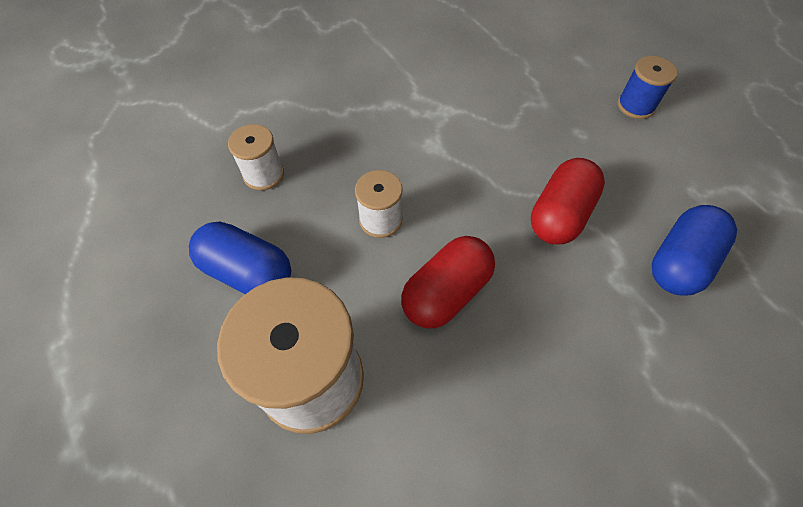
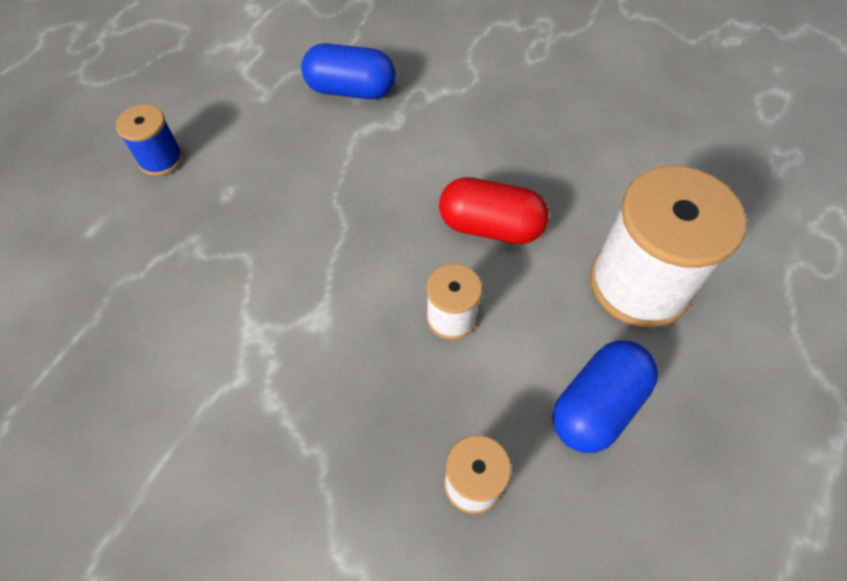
camera: 120 degrees left, 0 degrees up
blue capsule [189,222,291,294] -> blue capsule turned 45 degrees clockwise [552,340,658,453]
red capsule [531,158,605,245] -> none

